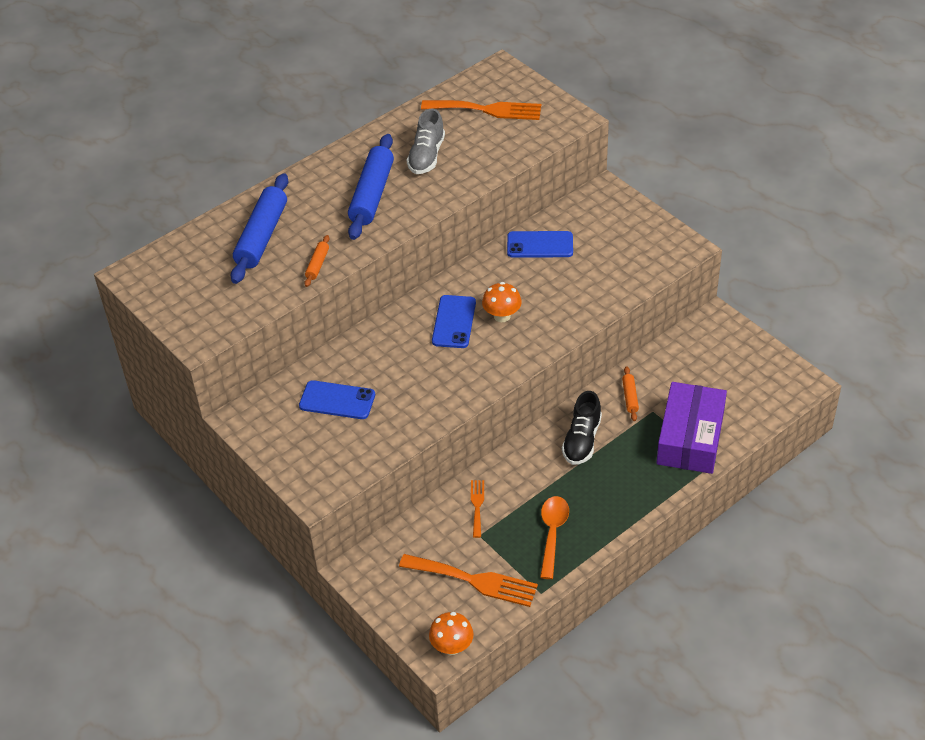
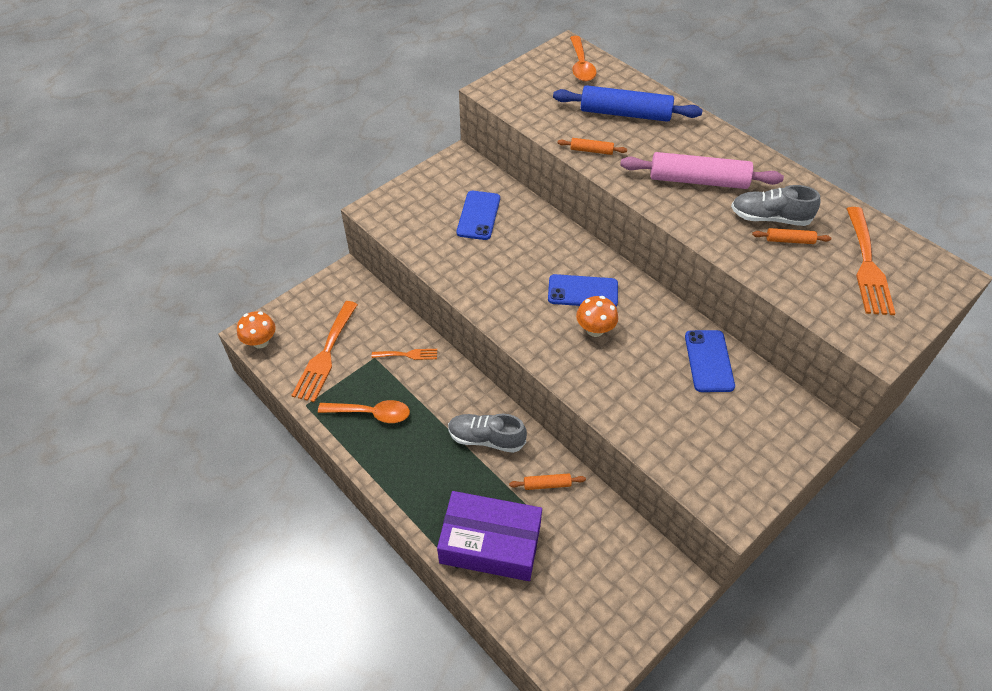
camera: 85 degrees right, 5 degrees up
blue rolling pin [348,134,394,240] -> pink rolling pin [620,152,784,189]
black shoe [562,391,602,465] -> grey shoe [448,414,527,453]
none -> orange spoon [570,36,596,81]
none -> orange rolling pin [752,228,831,244]

